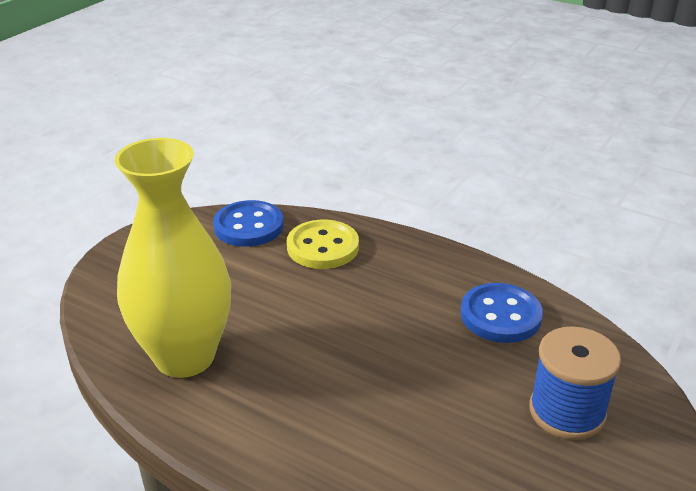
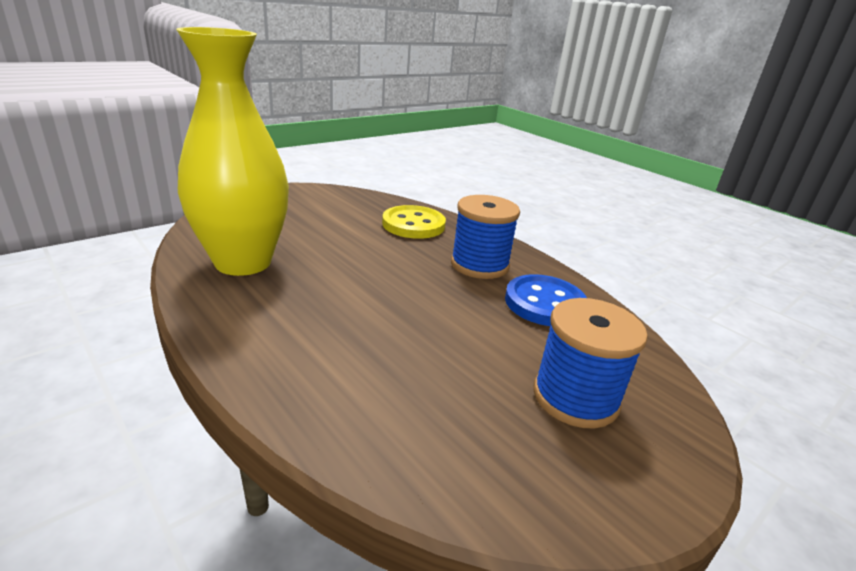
camera: 15 degrees right, 5 degrees down
blue button [213,200,284,247] -> none
none -> blue spool [451,195,520,279]

